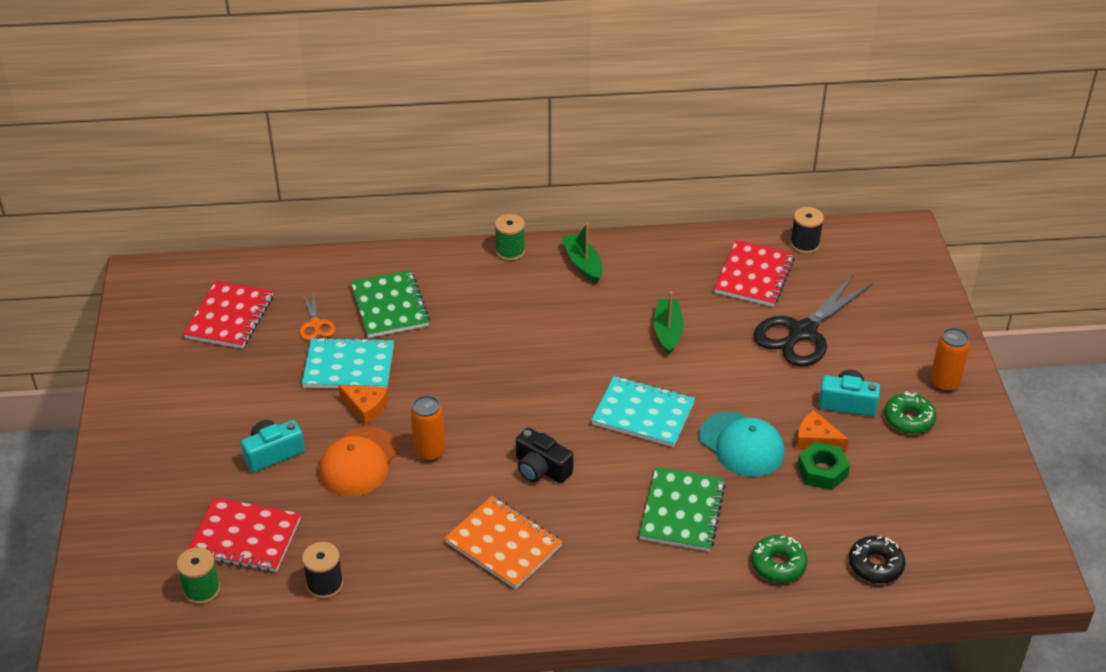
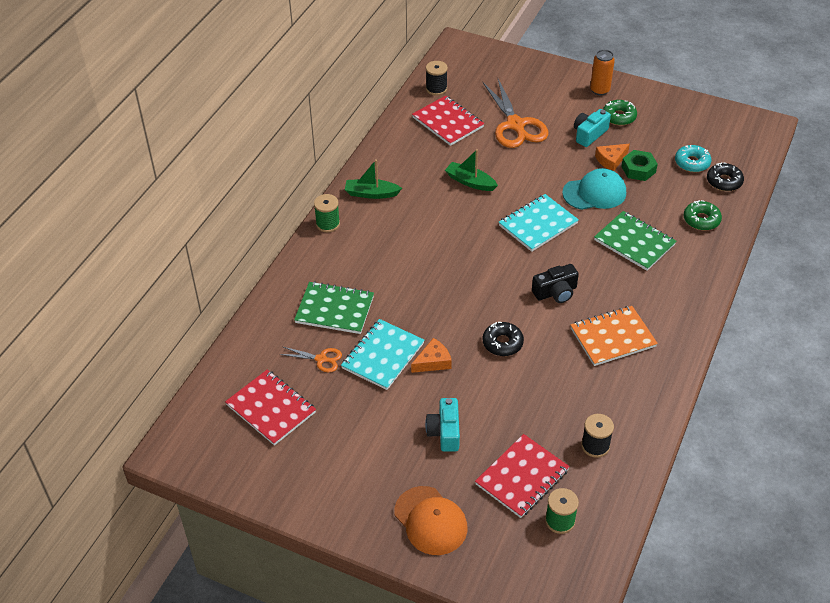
camera: 60 degrees left, 5 degrees up
orange cap [319,427,399,496] -> orange cap moved to [394,486,467,555]
orange can [410,396,445,462] -> black donut [483,322,524,356]
black scissors [753,275,873,367] -> orange scissors [483,79,548,148]
none -> turquoise donut [675,145,711,172]

